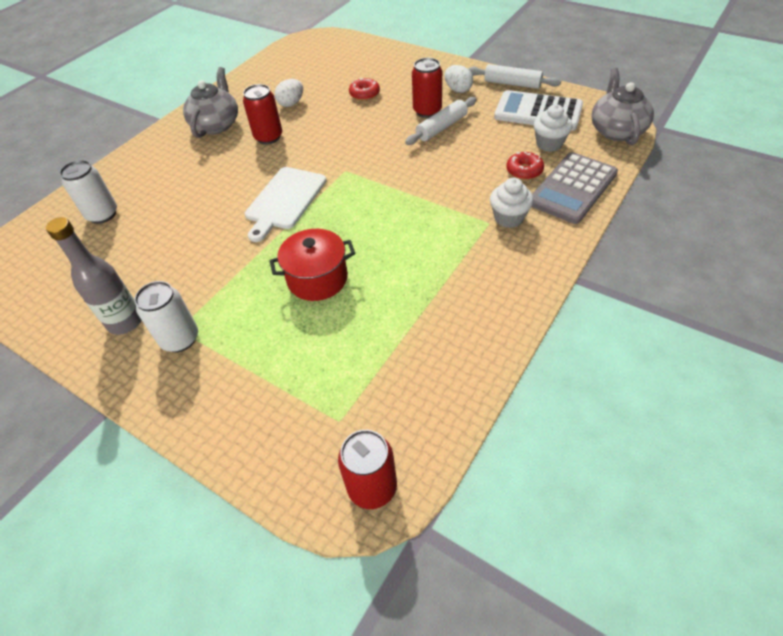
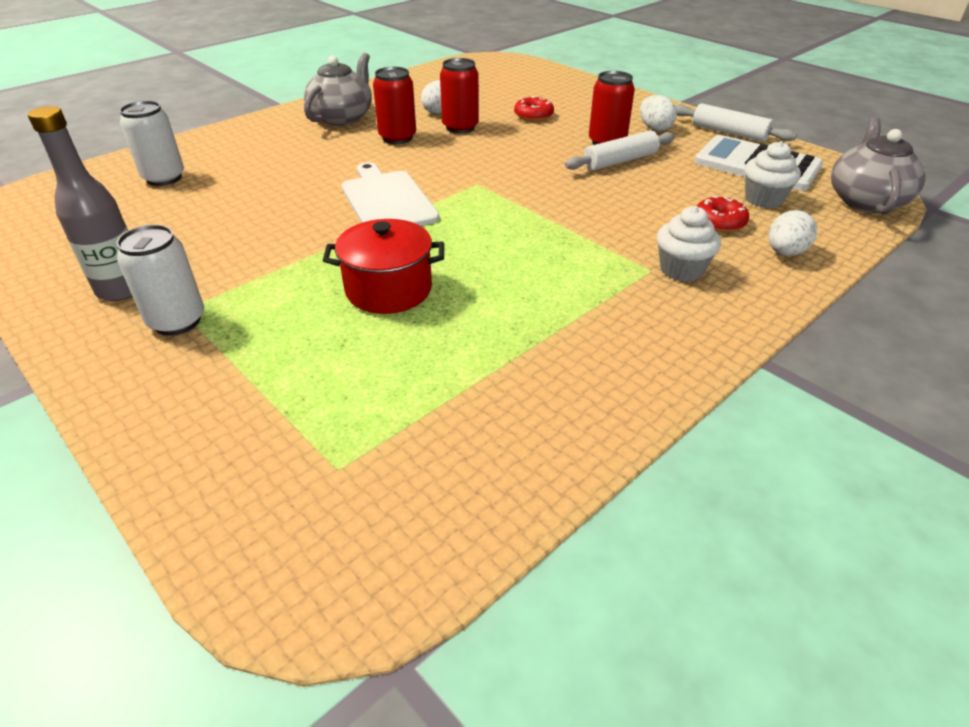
camera: 10 degrees right, 10 degrees down
white cutting board [245,167,326,242] -> white cutting board turned 120 degrees clockwise [341,162,440,226]
red can [338,430,397,509] -> red can moved to [440,58,479,134]
grey calculator [532,152,618,224] -> white egg [768,210,817,256]

